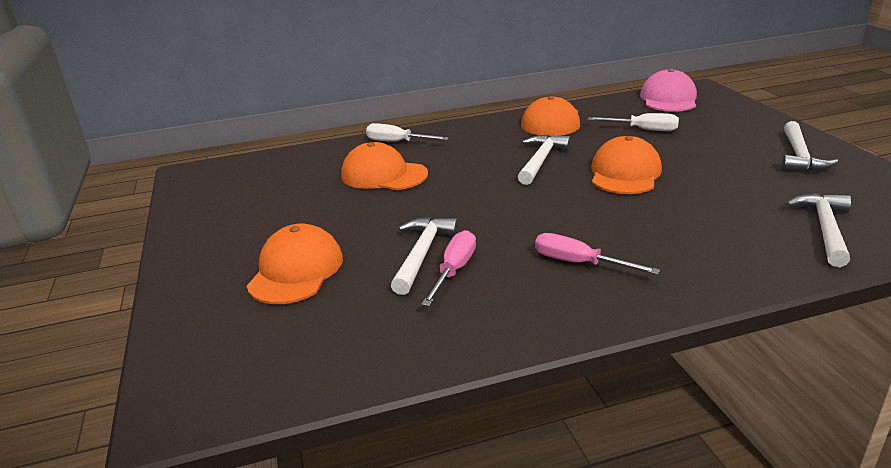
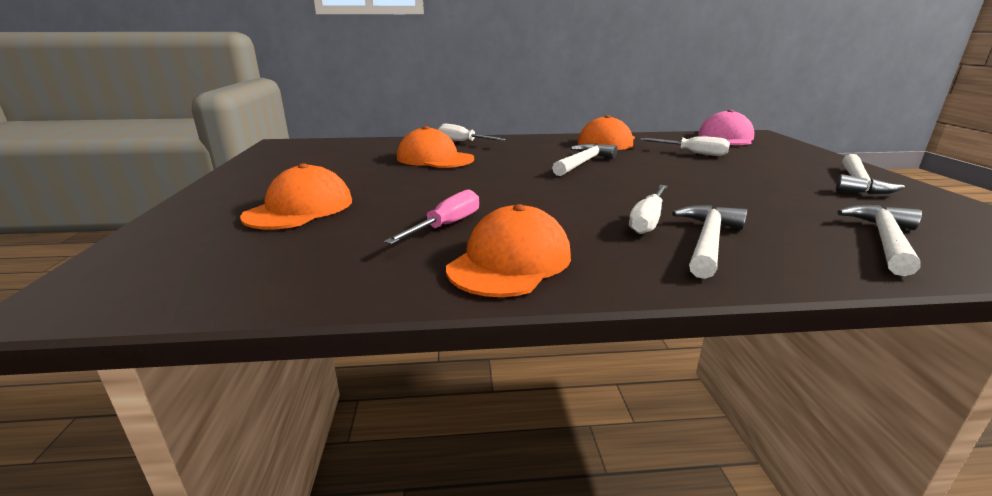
camera: 10 degrees right, 5 degrees down
white hammer [391,217,459,295] -> white hammer moved to [672,205,747,279]
pink screwdriver [535,233,660,275] -> none
orange cap [591,136,662,194] -> orange cap moved to [446,204,571,297]
none -> white screwdriver [629,185,667,234]

